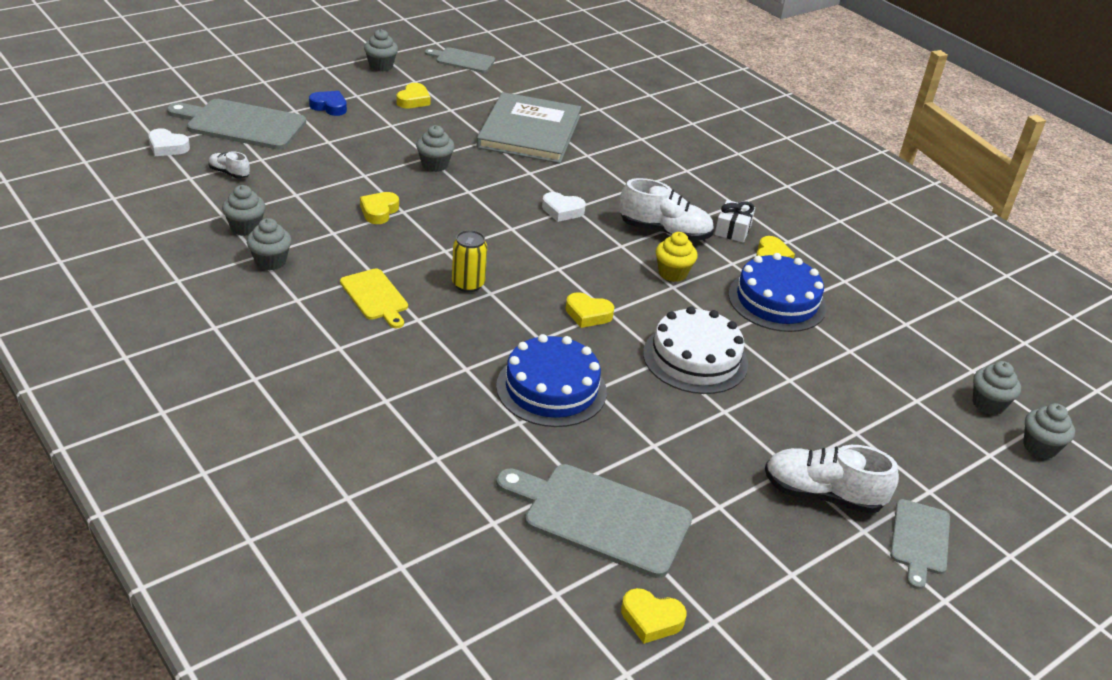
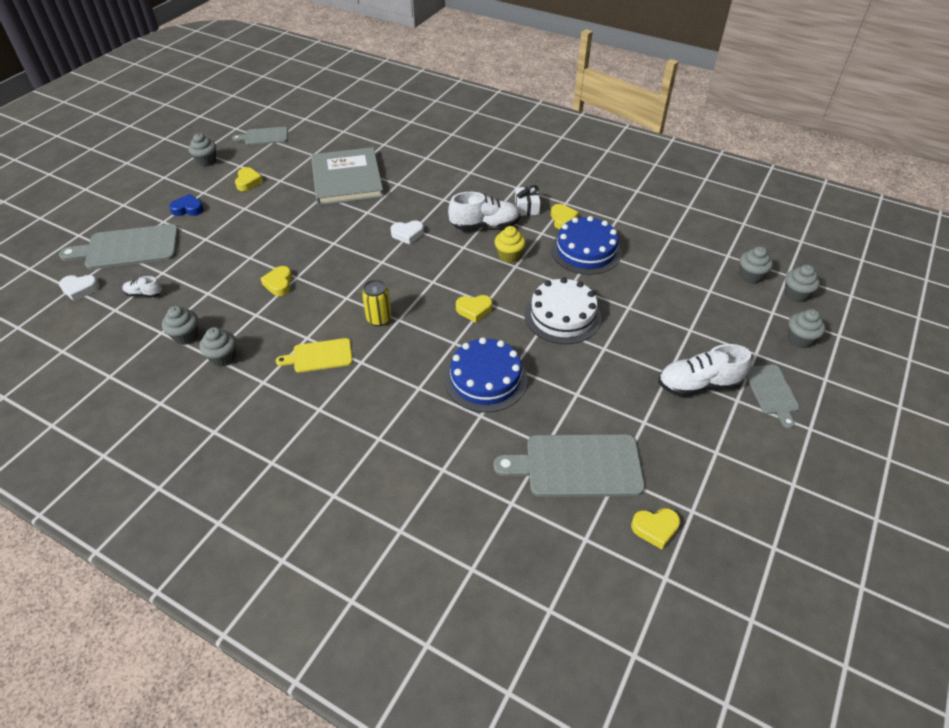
camera: 20 degrees left, 10 degrees up
yellow cutting board [340,268,408,328] -> yellow cutting board turned 135 degrees clockwise [276,338,353,372]
grey cupcake [416,125,455,172] -> grey cupcake moved to [788,309,825,348]

